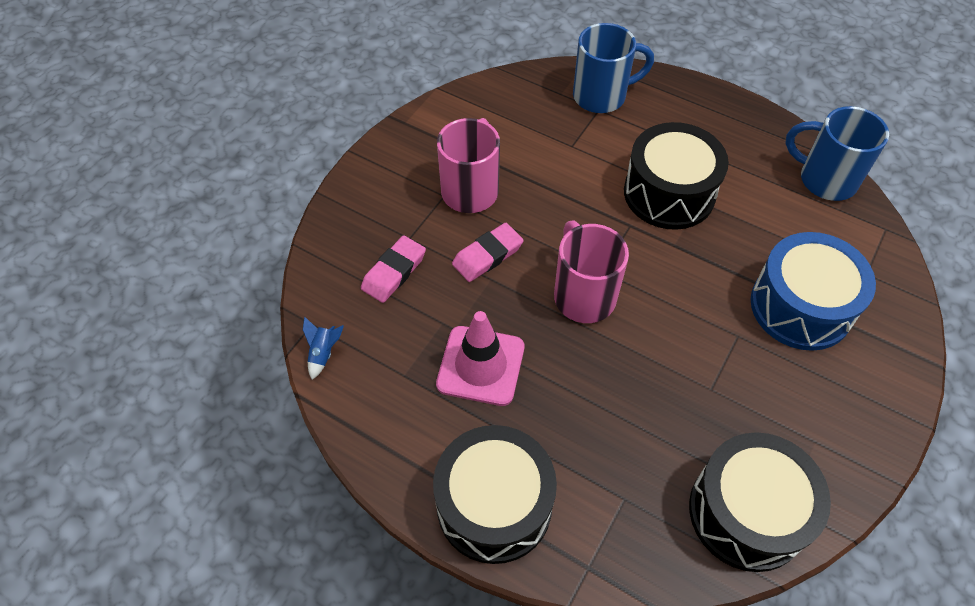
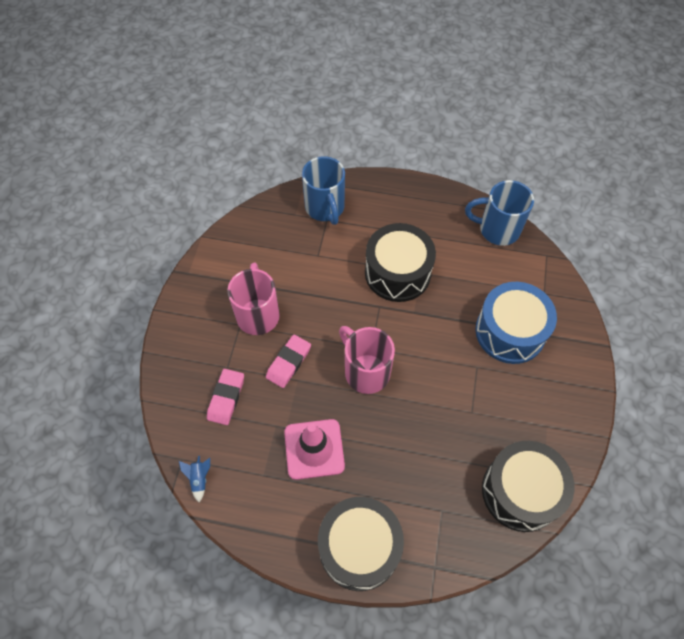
camera: 20 degrees left, 5 degrees up
blue mug [573,23,654,113] -> blue mug turned 105 degrees clockwise [302,156,345,225]

